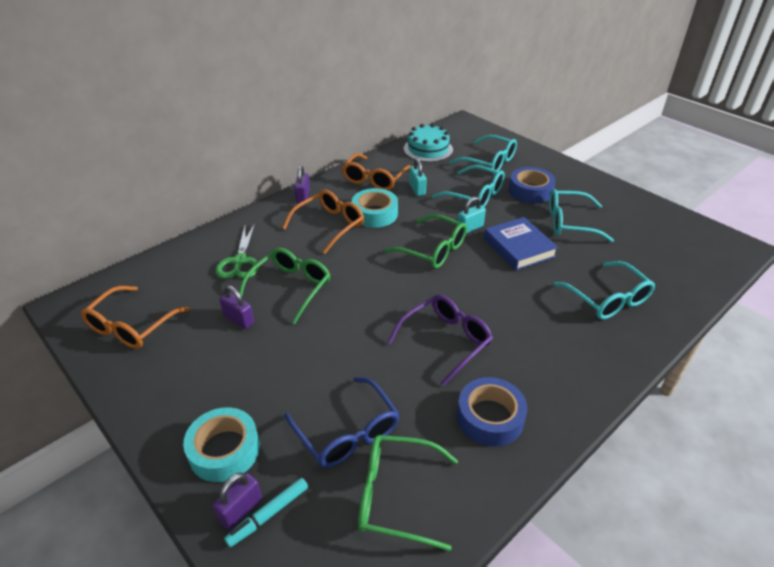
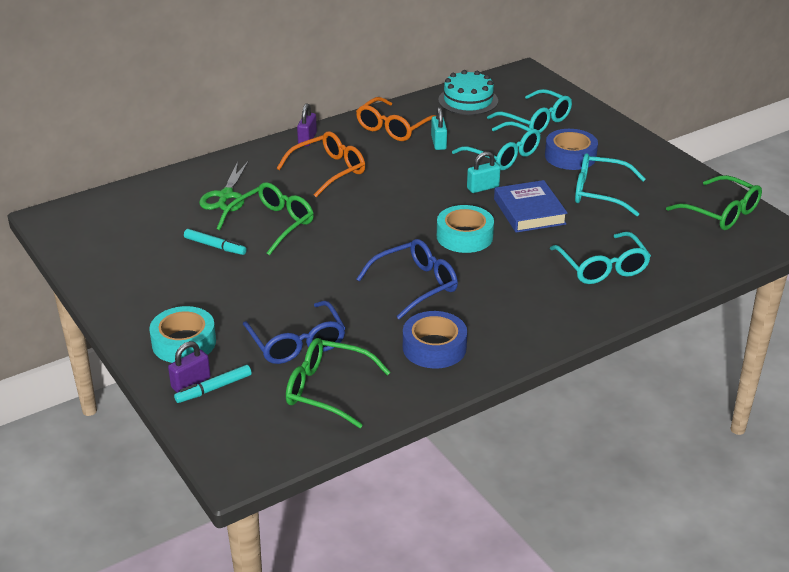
camera: 10 degrees right, 5 degrees down
orange glasses [81,286,190,349] -> none
purple padlock [219,286,254,329] -> turquoise marker [184,229,247,255]
turquoise tape [352,188,398,228] -> turquoise tape moved to [437,205,494,253]
green glasses [384,214,467,269] -> green glasses moved to [666,175,762,230]
purple glasses [388,294,493,386] -> blue glasses [356,239,458,320]

